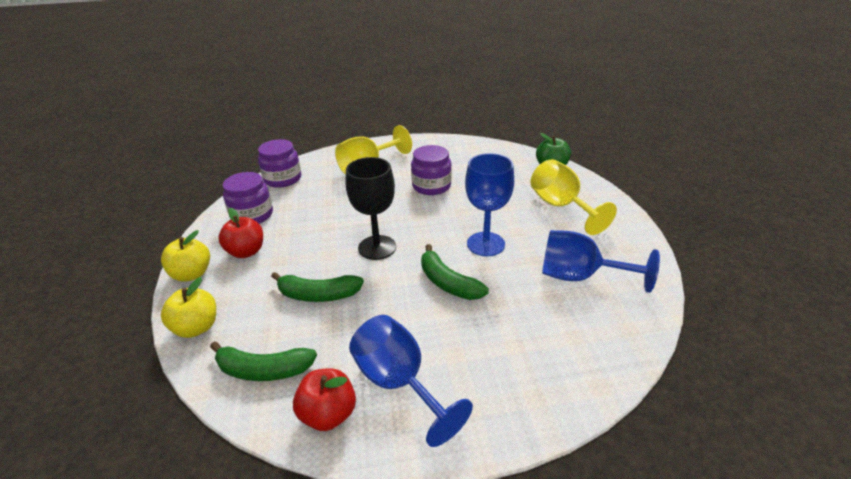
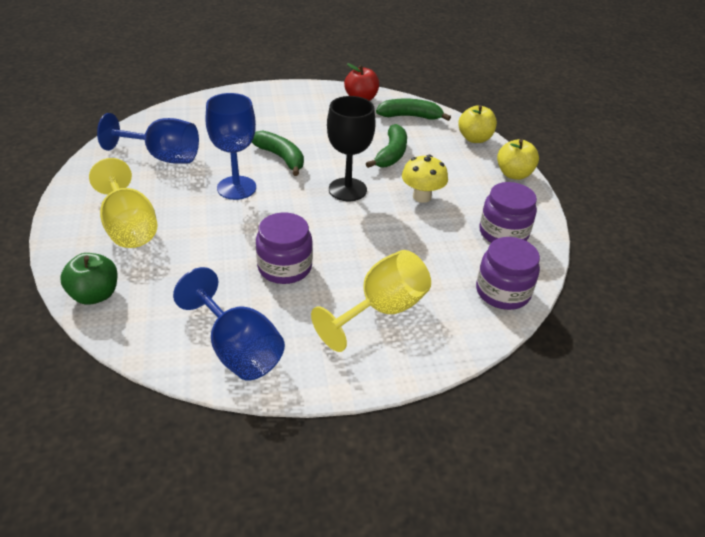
camera: 175 degrees right, 5 degrees up
red apple [218,208,263,258] -> none
green banana [271,272,364,302] -> green banana turned 105 degrees clockwise [366,124,407,168]
blue goblet [349,315,473,447] -> blue goblet moved to [173,267,285,381]
none -> yellow mushroom [402,155,448,203]

